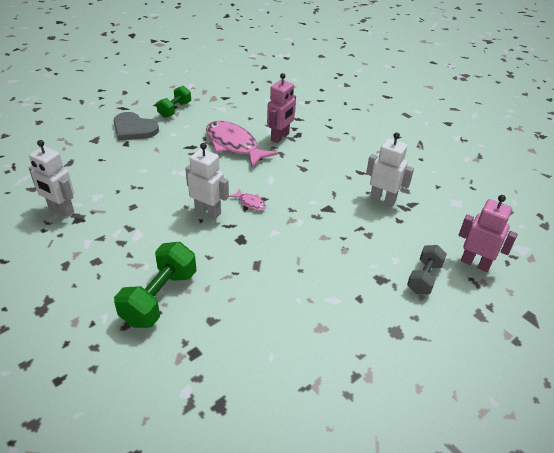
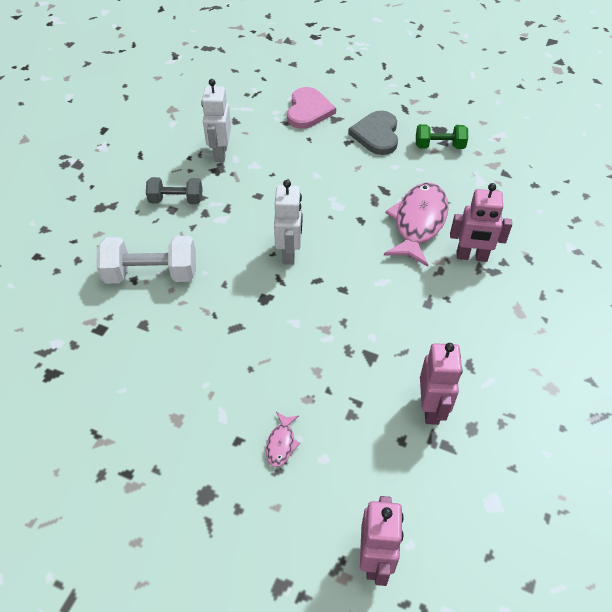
camera: 65 degrees right, 10 degrees up
green dumbbell [114,242,197,328] -> white dumbbell [97,236,196,284]
pink fish [229,189,266,211] -> pink fish moved to [266,412,300,467]
white robot [366,132,414,206] -> pink robot [420,343,462,425]
grey dumbbell [407,245,447,294] -> grey dumbbell moved to [146,177,202,204]
none -> pink heart [287,87,336,129]

